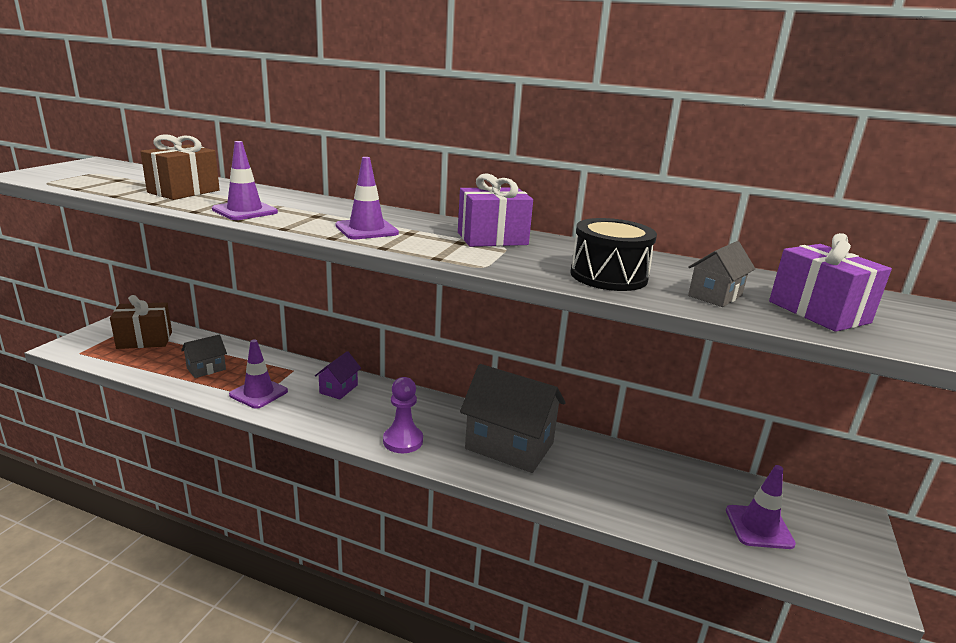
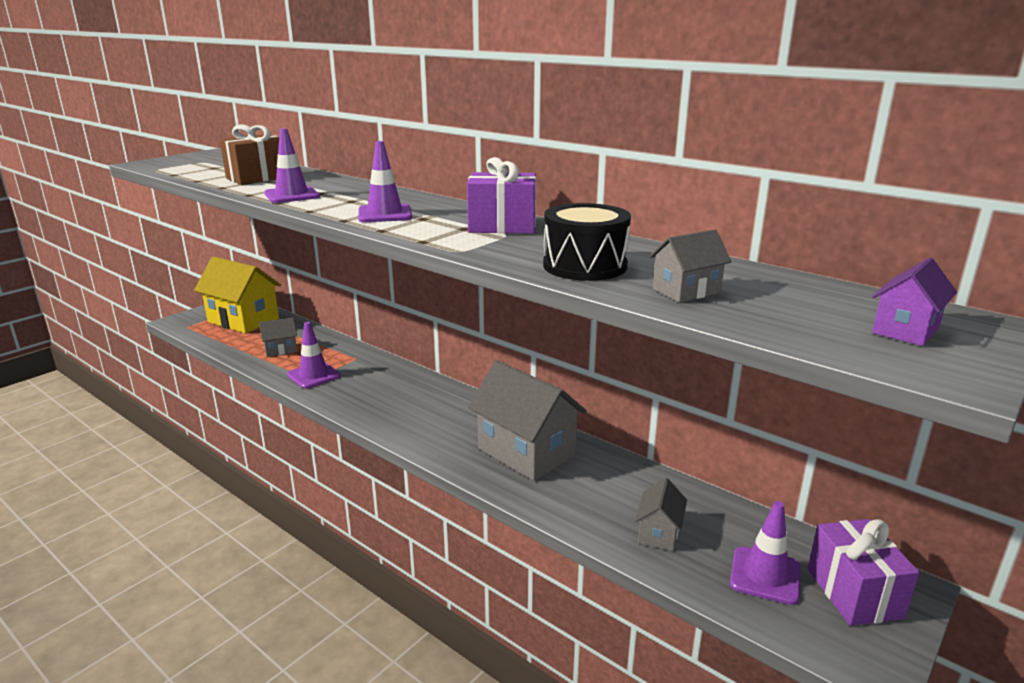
camera: 20 degrees right, 0 degrees up
brown gift [110,295,172,349] -> yellow house [194,257,281,334]
purple house [315,351,361,399] -> purple house moved to [872,258,957,346]
purple pawn [383,377,423,453] -> none
purple gift [769,233,892,332] -> purple gift moved to [808,519,919,626]
none -> grey house [635,478,687,551]

